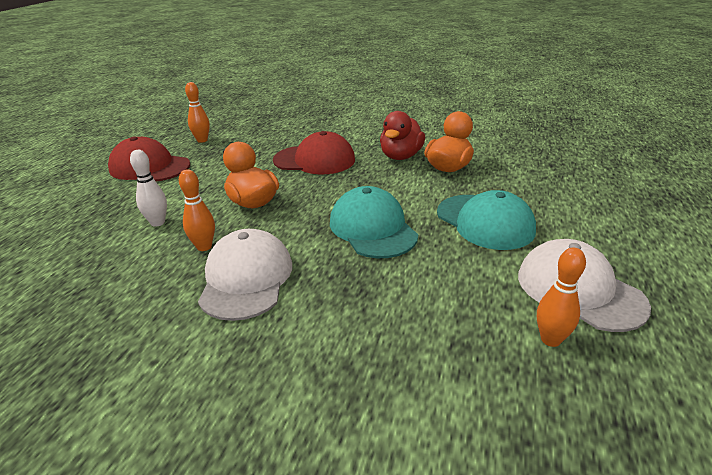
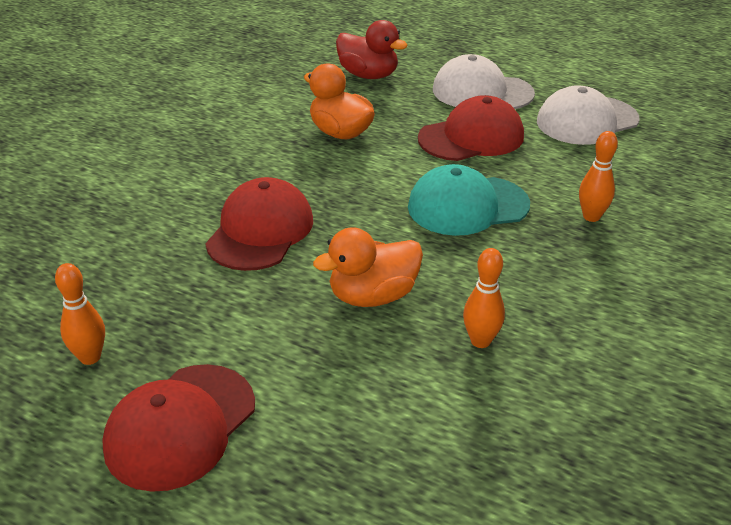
camera: 80 degrees left, 5 degrees up
white bowling pin [130,150,167,227] -> none
white cap [198,229,292,321] -> white cap moved to [433,54,535,109]
red duck [380,111,425,160] -> red duck moved to [336,20,408,79]
turquoise cap [437,190,536,250] -> red cap [418,95,524,161]
orange bowling pin [537,247,586,347] -> orange bowling pin moved to [579,131,618,222]

